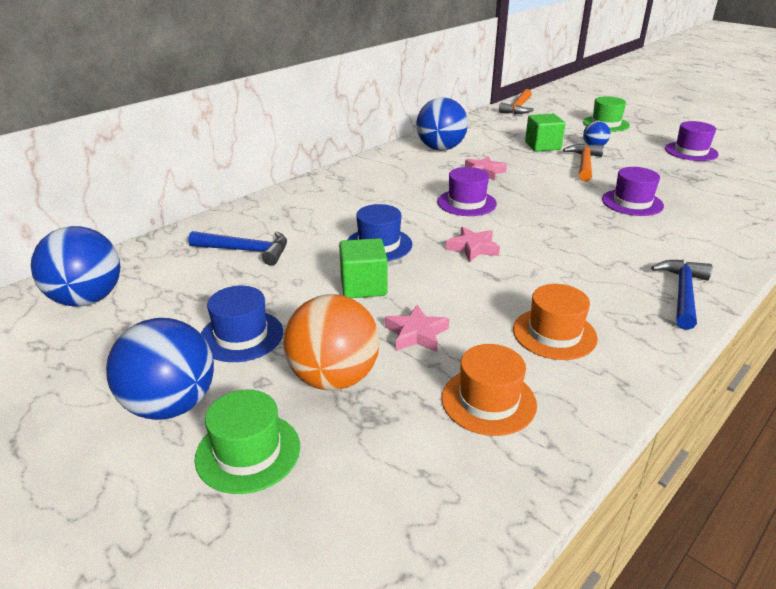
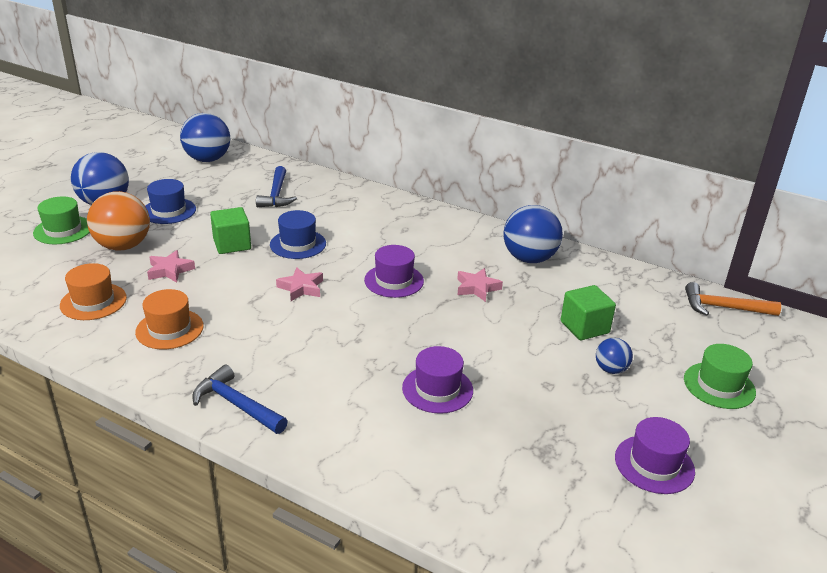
camera: 75 degrees right, 0 degrees up
orange hammer [563,144,604,182] -> none
blue hammer [651,260,712,330] -> blue hammer turned 150 degrees counterclockwise [192,365,288,434]

